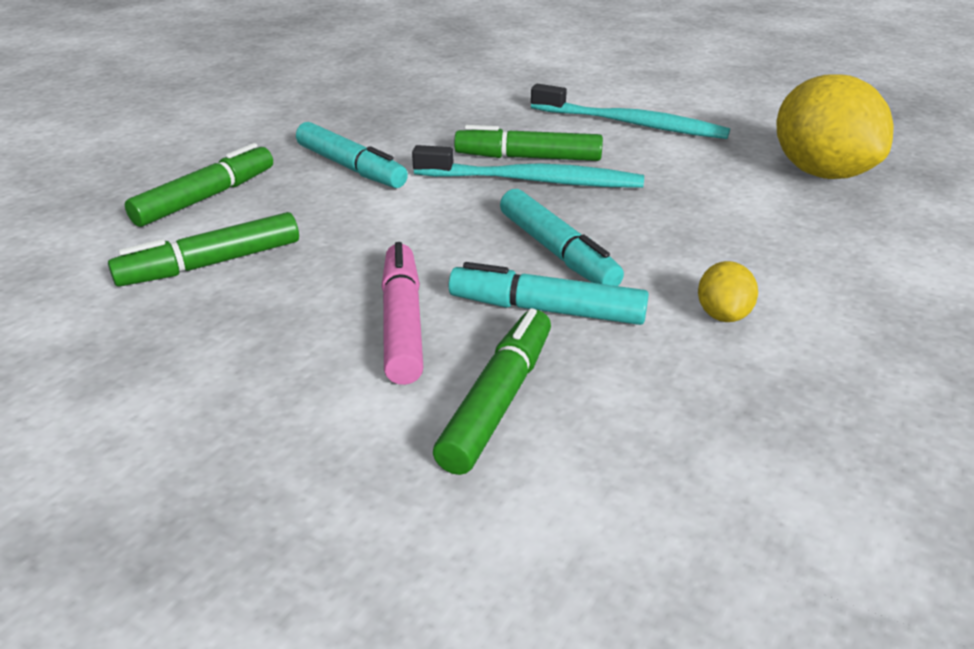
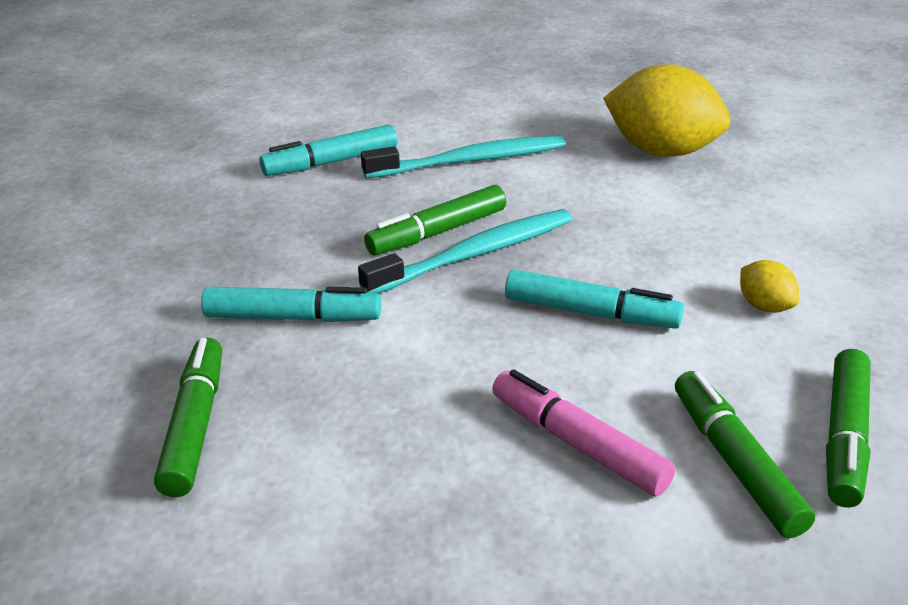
camera: 40 degrees left, 0 degrees up
green marker [108,212,299,287] -> green marker moved to [826,349,871,508]
turquoise marker [449,262,649,325] -> turquoise marker moved to [259,124,397,176]

